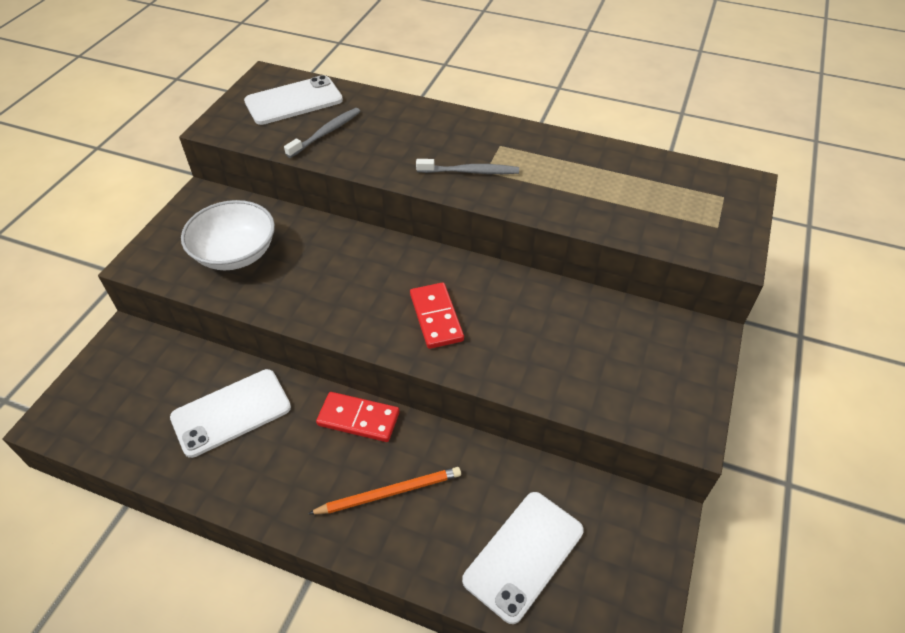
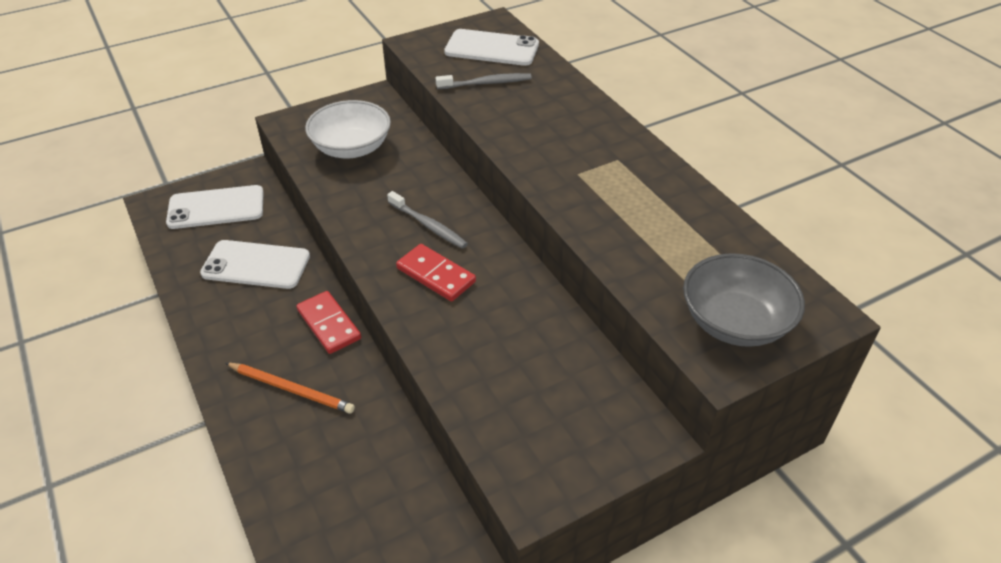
camera: 40 degrees right, 5 degrees down
red domino [410,283,464,349] -> red domino turned 75 degrees counterclockwise [396,244,476,301]
grey toothbrush [416,159,519,174] -> grey toothbrush moved to [387,191,468,249]
white phone [462,492,584,624] -> white phone moved to [166,185,264,229]
none -> grey bowl [683,253,805,347]

